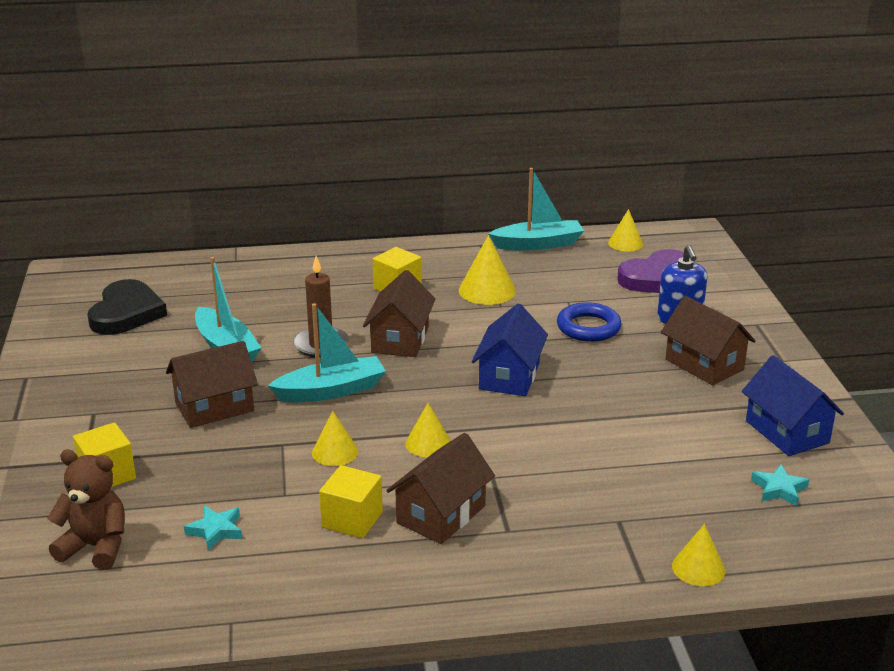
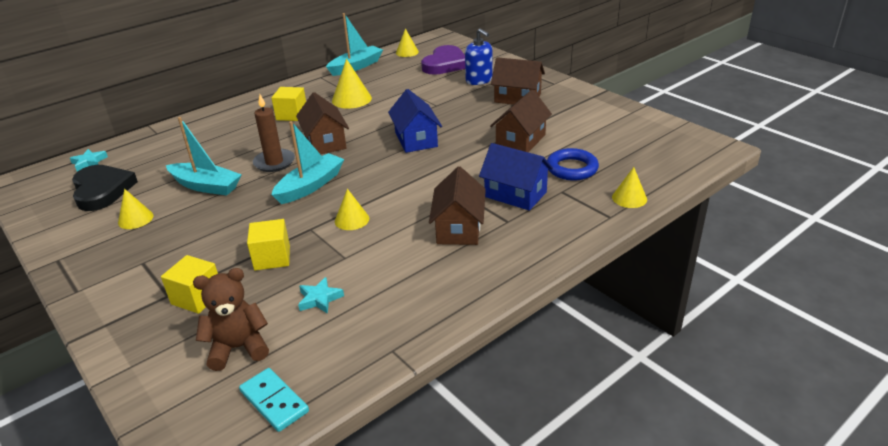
camera: 30 degrees left, 5 degrees up
brown house [166,341,258,428] -> brown house moved to [490,90,552,152]
yellow cube [319,465,383,538] -> yellow cube moved to [247,219,290,270]
yellow cone [405,403,451,457] -> yellow cone moved to [118,189,154,229]
blue ring [557,302,622,342] -> blue ring moved to [547,148,599,180]
blue house [742,355,844,456] -> blue house moved to [479,143,553,211]
turquoise star [751,464,809,506] -> turquoise star moved to [70,149,108,172]
none -> turquoise domino [239,368,309,432]

